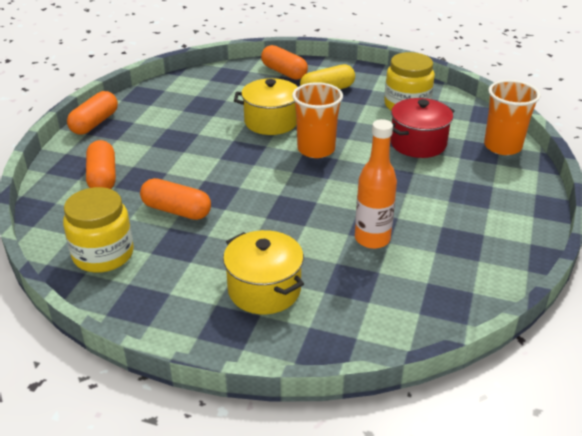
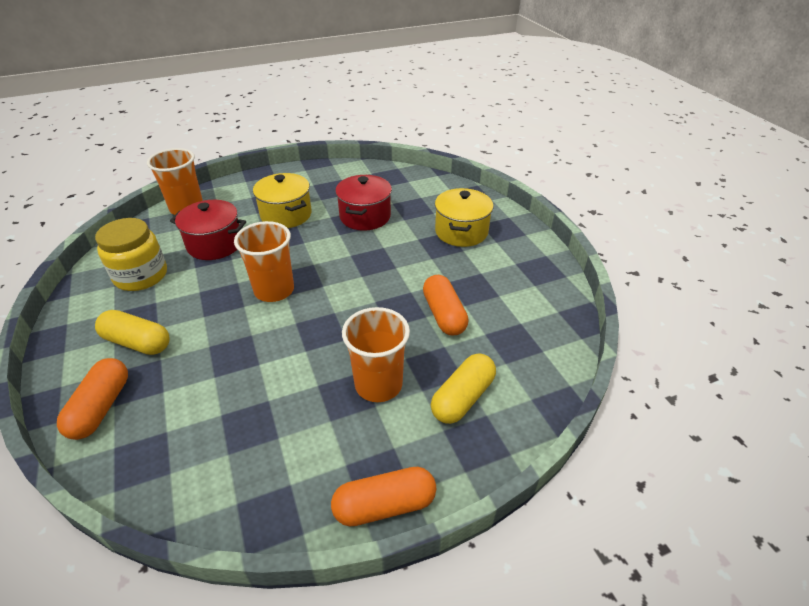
camera: 130 degrees left, 5 degrees up
yellow jar [63,187,134,273] -> none
orange capsule [86,140,116,189] -> yellow capsule [431,353,496,424]
yellow pot [234,78,297,135] -> yellow pot moved to [253,173,312,228]
orange bottle [355,119,397,249] -> red pot [335,175,392,231]
none -> orange cup [342,307,410,402]

